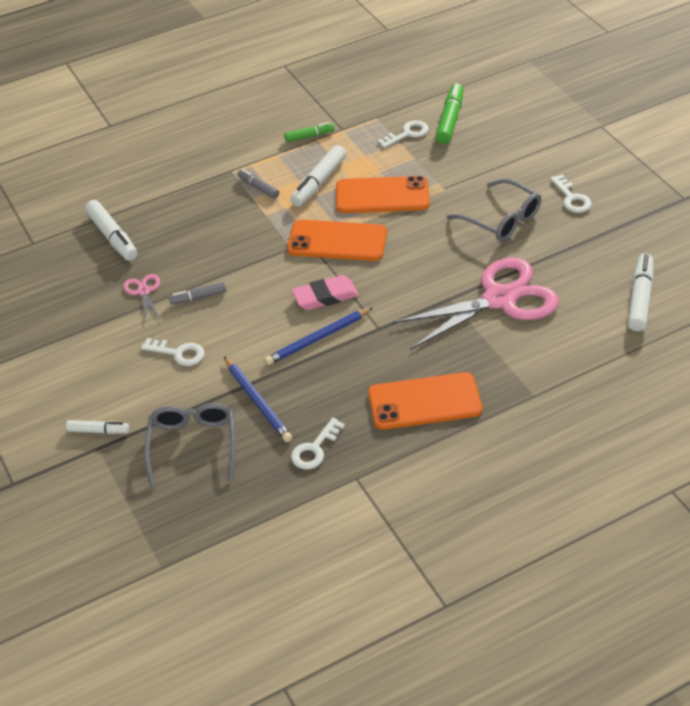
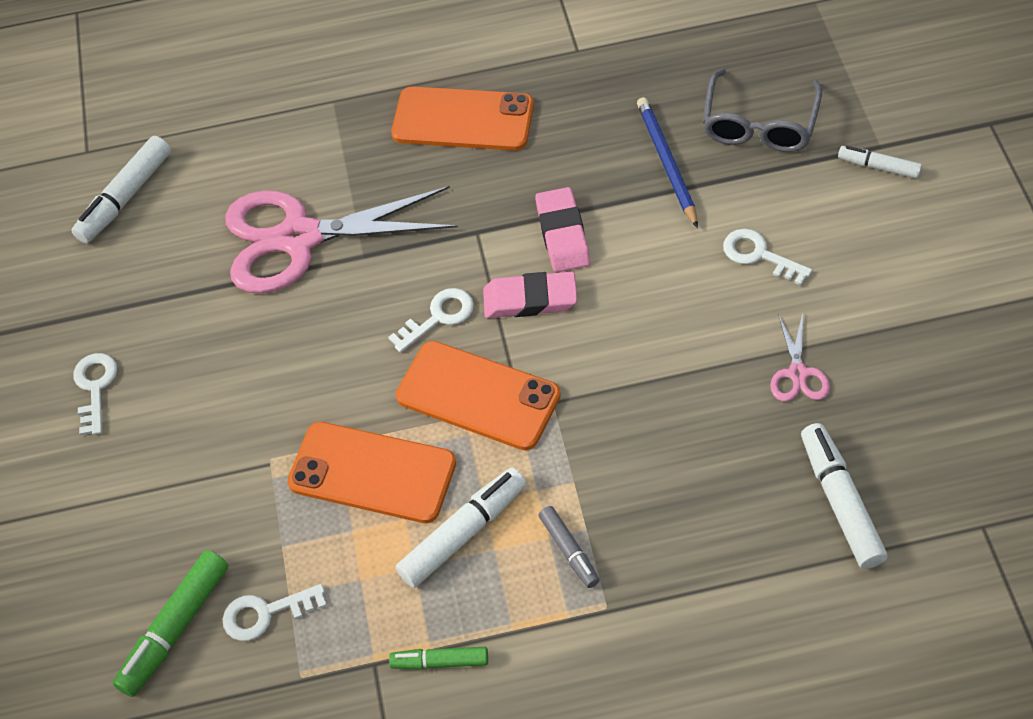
camera: 160 degrees left, 10 degrees up
grey marker [169,282,226,305] -> none
blue pencil [264,308,372,365] -> pink eraser [535,187,590,272]
white key [291,417,345,469] -> white key moved to [388,288,474,353]
grey glasses [447,179,541,241] -> none

